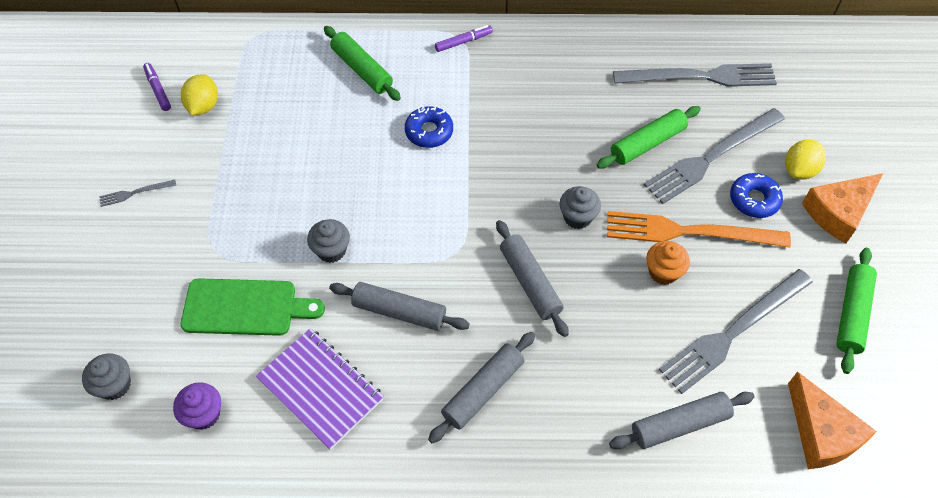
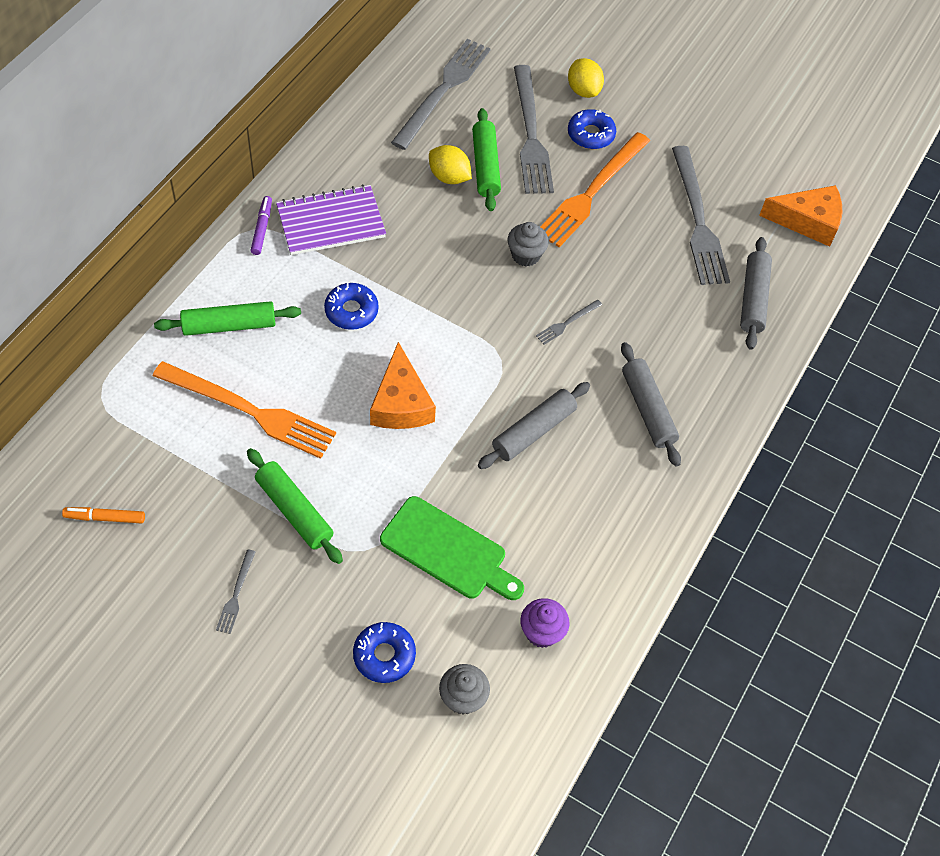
camera: 65 degrees left, 0 degrees up
purple marker [143,63,171,111] -> orange marker [62,507,145,523]
yellow lemon [181,75,218,115] -> yellow lemon moved to [429,145,472,184]
green cutting board [181,278,325,336] -> green cutting board turned 90 degrees clockwise [380,496,524,600]
purple notebook [256,328,384,450] -> purple notebook moved to [276,184,386,255]
grey cupcake [307,219,350,263] -> none
grey rolling pin [496,220,569,337] -> grey fork [536,300,602,345]
orange cupcake [646,241,690,285] -> none
orange cheese [802,173,883,244] -> orange cheese moved to [370,342,436,429]
green rolling pin [836,248,877,374] -> green rolling pin moved to [247,448,343,564]
none -> orange fork [153,361,336,459]
none -> blue donut [353,622,416,683]

